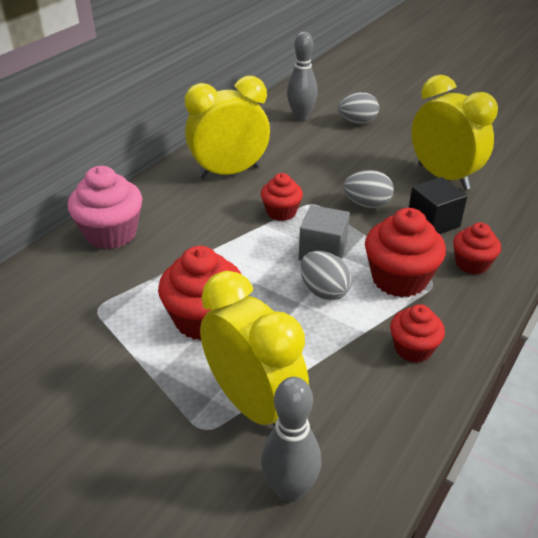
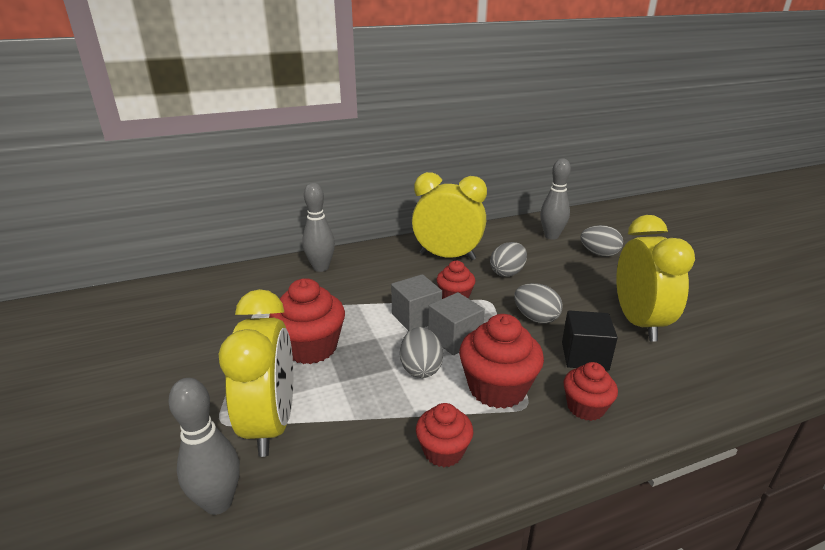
camera: 35 degrees right, 10 degrees down
pink cupcake [68,166,142,249] -> grey bowling pin [302,183,335,272]
none -> grey cube [391,274,442,331]
none -> grey egg [490,242,527,277]

